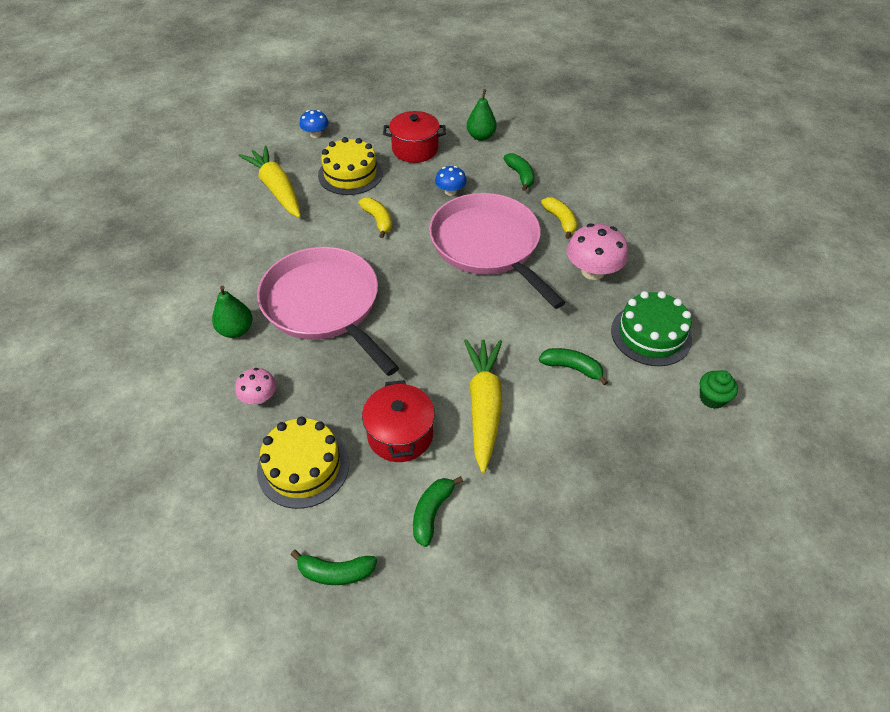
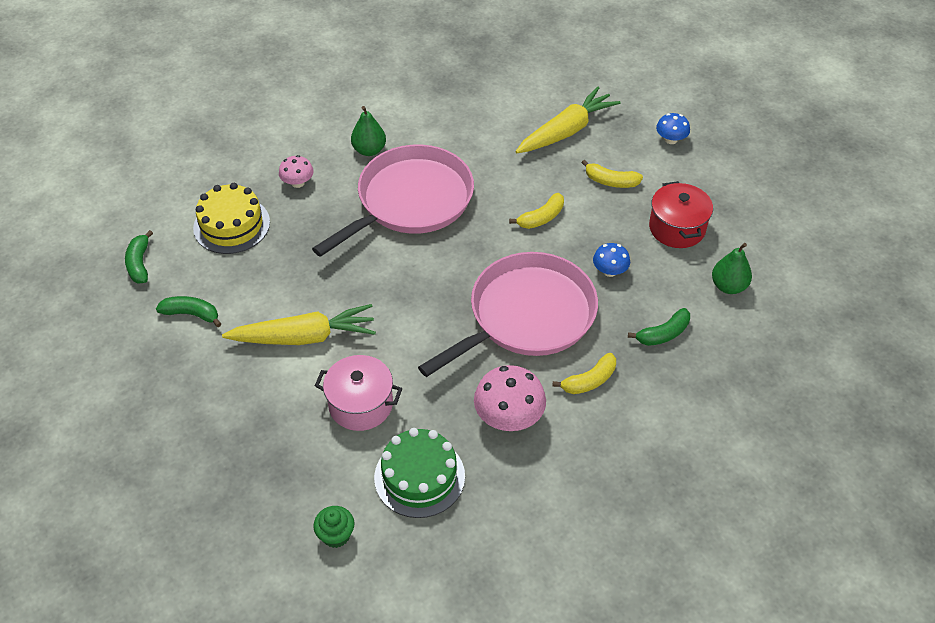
camera: 80 degrees right, 0 degrees up
yellow cake [318,137,383,195] -> yellow banana [581,160,643,188]
red pot [362,380,435,462] -> none
green banana [539,348,608,385] -> pink pot [315,355,402,431]

